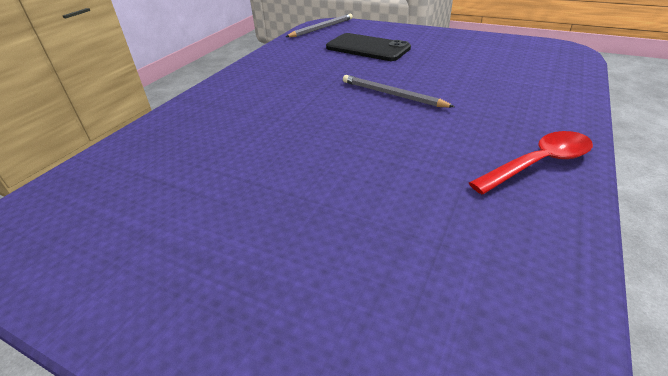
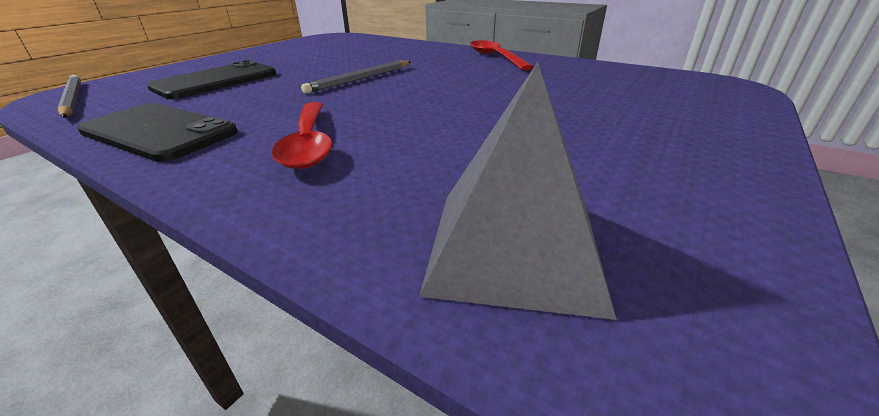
camera: 85 degrees left, 5 degrees down
none -> black phone [77,103,238,162]
none -> red spoon [272,102,332,169]
none -> grey pyramid [419,62,616,320]

